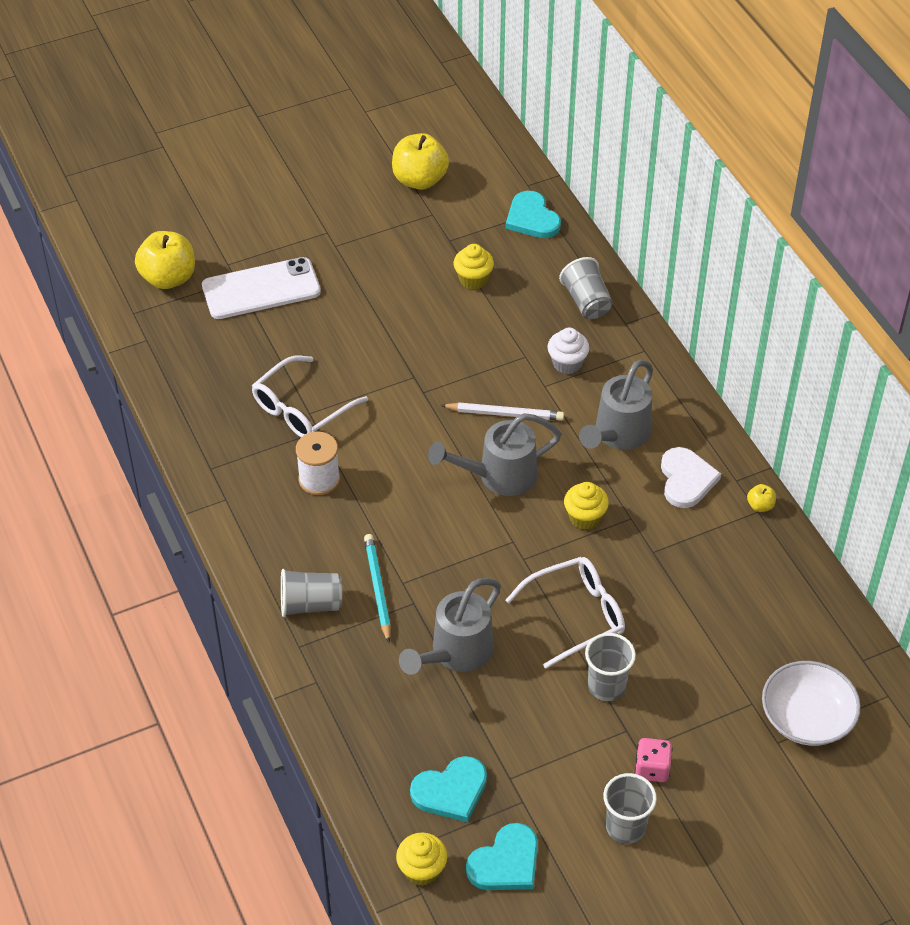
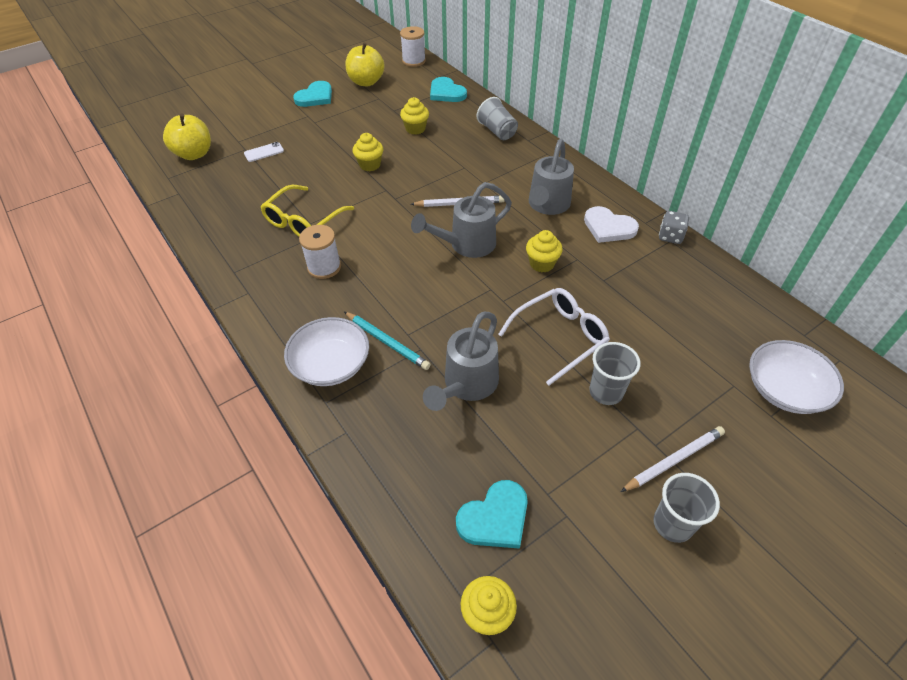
camera: 10 degrees left, 0 degrees up
white phone [202,257,321,319] -> white phone [244,142,284,162], size x0.45
white glasses [252,356,368,437] -> yellow glasses [260,185,354,237]
grey cup [281,569,342,617] -> white bowl [284,317,369,386]
turquoise pencil [364,534,391,643] -> turquoise pencil turned 150 degrees clockwise [344,312,431,370]
turquoise heart [466,823,538,890] -> turquoise heart moved to [293,81,332,107]
white cupcake [547,328,590,374] -> none
pink dice [635,738,673,782] -> white pencil [621,426,725,492]
white heart [661,447,721,508] -> white heart turned 135 degrees clockwise [584,206,639,243]
yellow apple [747,484,776,512] -> grey dice [659,211,689,244]
none -> yellow cupcake [353,133,383,171]
none -> white spool [400,26,426,67]

